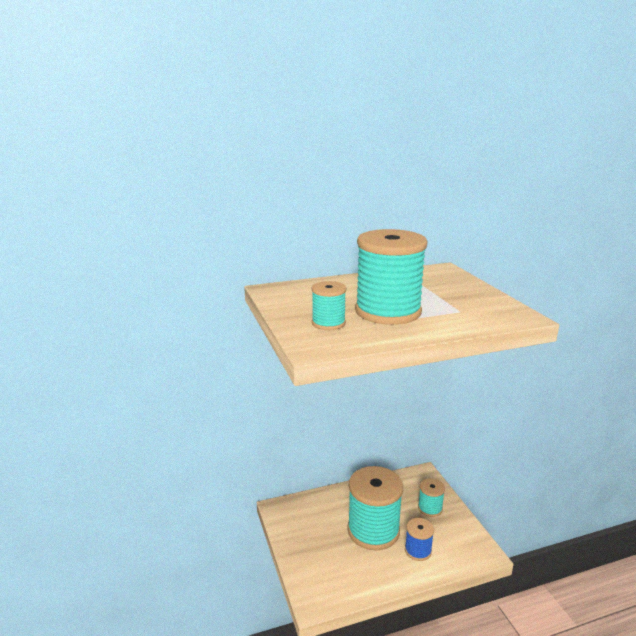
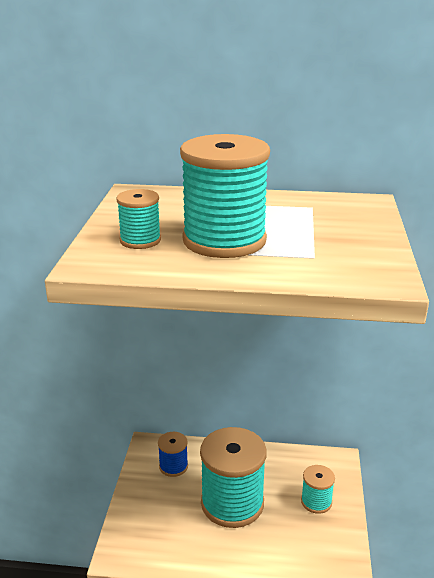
camera: 25 degrees right, 5 degrees up
blue spool [405,518,434,561] -> blue spool moved to [158,432,188,477]

